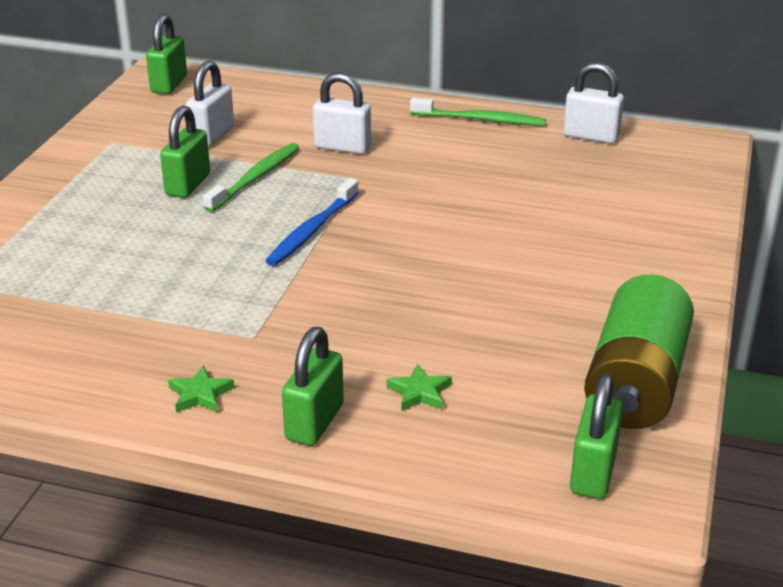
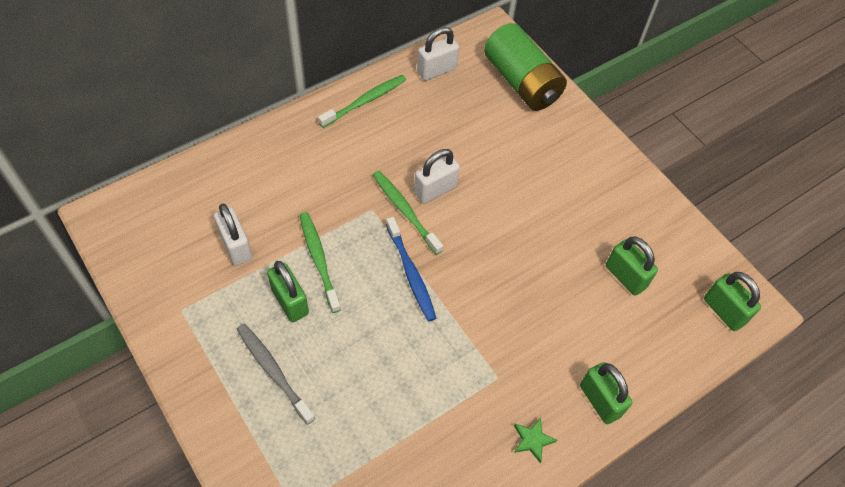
camera: 55 degrees left, 25 degrees up
green padlock [146,14,187,94] -> green padlock moved to [606,237,658,296]
white padlock [313,72,371,154] -> white padlock moved to [414,149,460,203]
green star [387,364,452,411] -> none
green battery [584,274,694,429] -> green battery moved to [484,23,567,111]
none -> grey toothbrush [237,324,315,425]
none -> green toothbrush [373,171,443,255]

